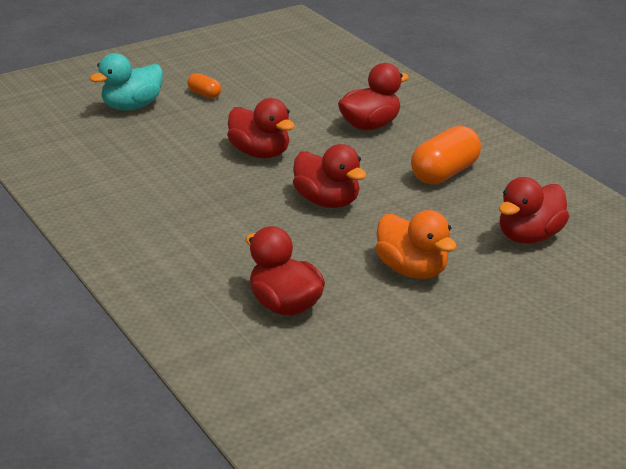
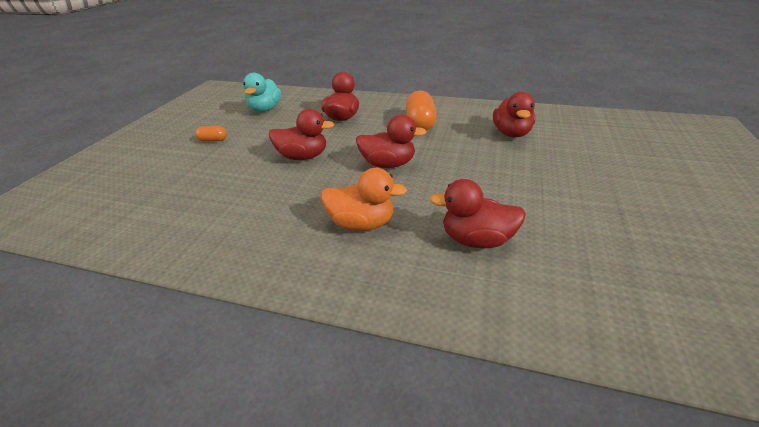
camera: 40 degrees left, 5 degrees up
turquoise duck [90,53,163,110] -> turquoise duck moved to [243,73,281,112]
orange duck [375,210,457,279] -> orange duck moved to [321,168,407,231]

